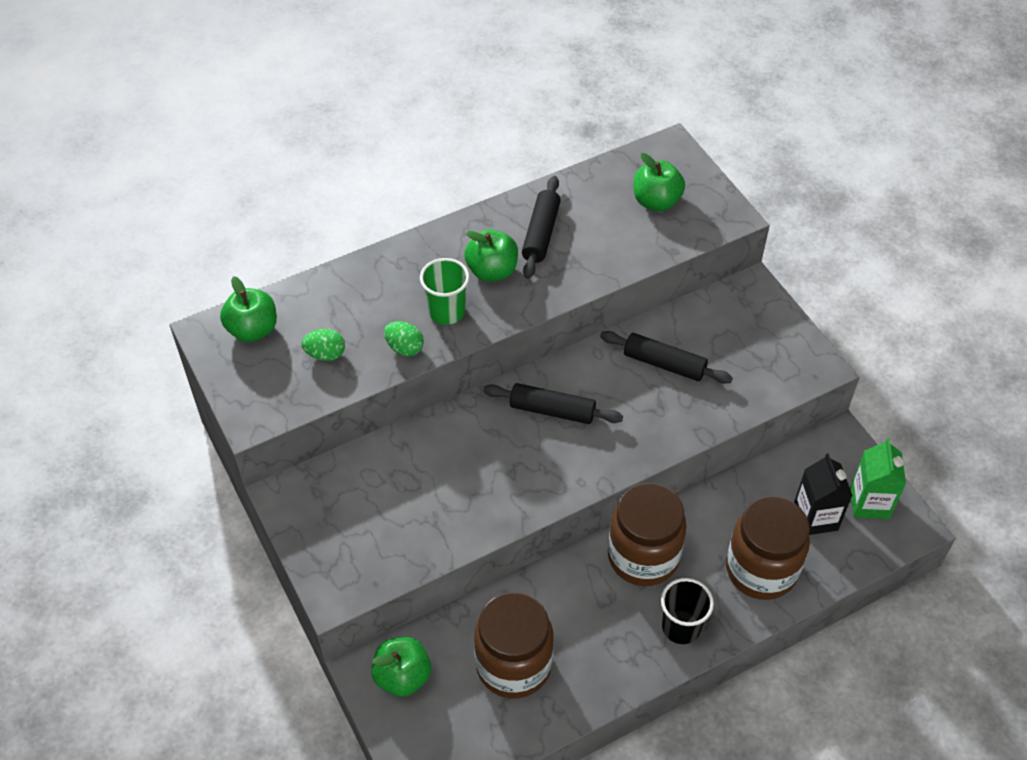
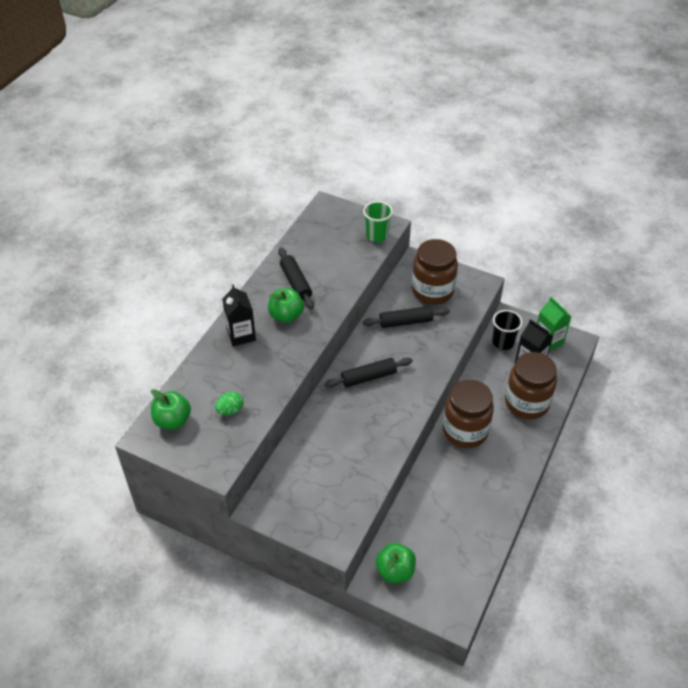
camera: 35 degrees left, 5 degrees down
green egg [384,321,424,356] -> none
green cup [420,258,469,325] -> green cup moved to [363,201,393,242]
brown jar [474,592,554,699] -> brown jar moved to [412,239,458,305]
green apple [634,153,685,211] -> none
black cup [661,578,714,644] -> black cup moved to [492,310,523,350]
none -> black carton [222,284,256,346]

